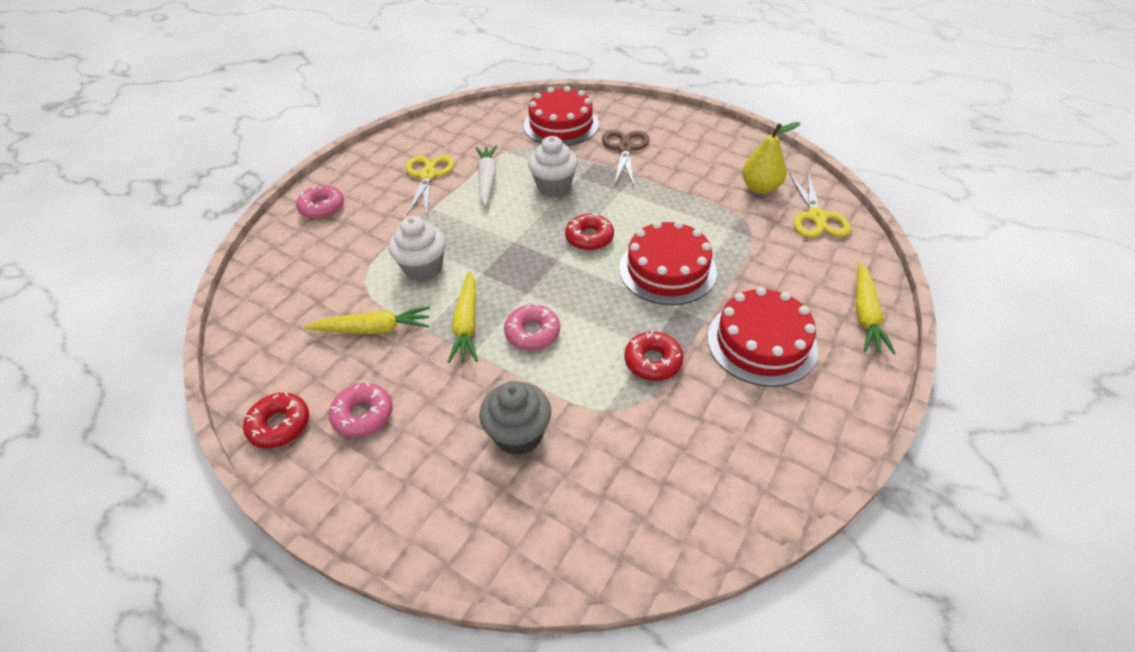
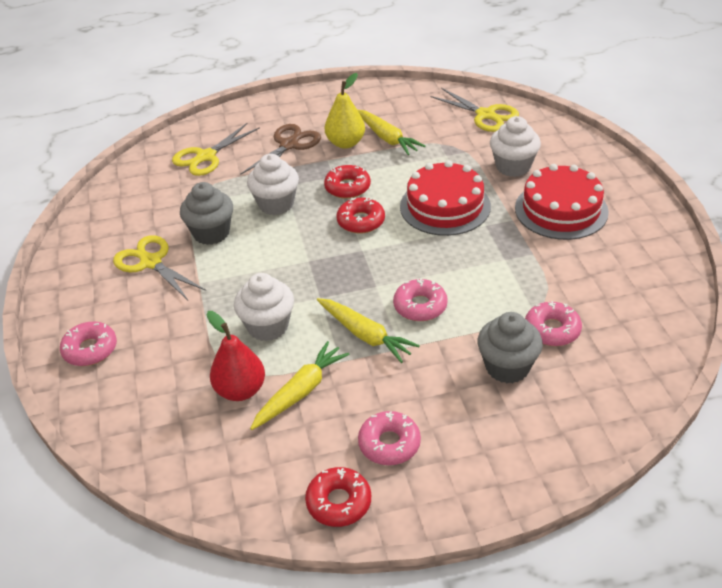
camera: 45 degrees left, 5 degrees down
white carrot [476,145,497,206] -> grey cupcake [180,182,233,245]
red cake [523,86,599,146] -> yellow scissors [172,123,260,176]
brown scissors [602,130,650,186] -> brown scissors turned 75 degrees clockwise [240,124,321,175]
red donut [624,331,684,381] -> red donut moved to [324,165,371,199]
yellow pear [742,122,800,194] -> yellow pear moved to [325,73,365,149]
yellow carrot [856,262,896,354] -> yellow carrot moved to [358,110,425,155]
none -> red pear [207,311,265,401]
none -> white cupcake [490,116,541,177]
none -> pink donut [525,301,582,346]

